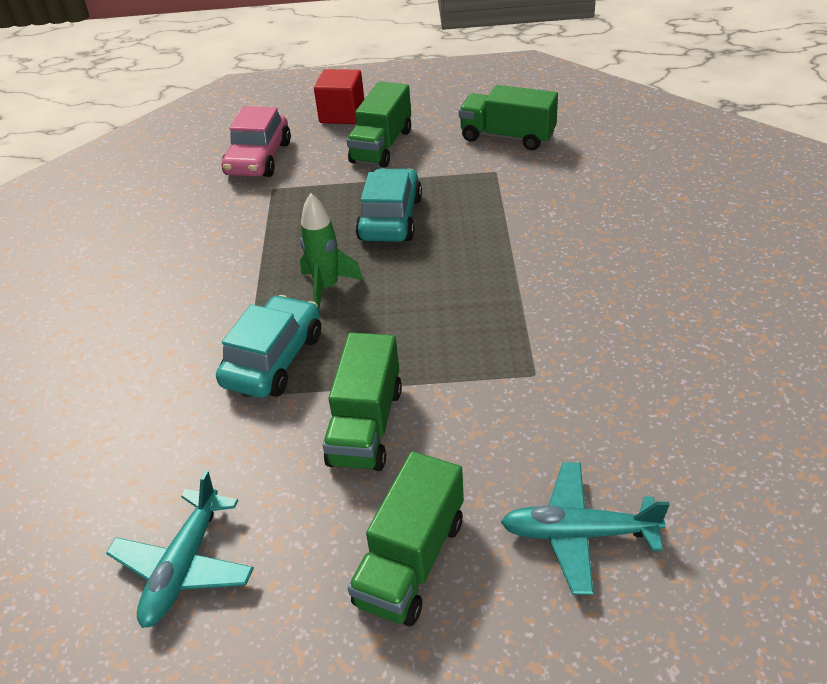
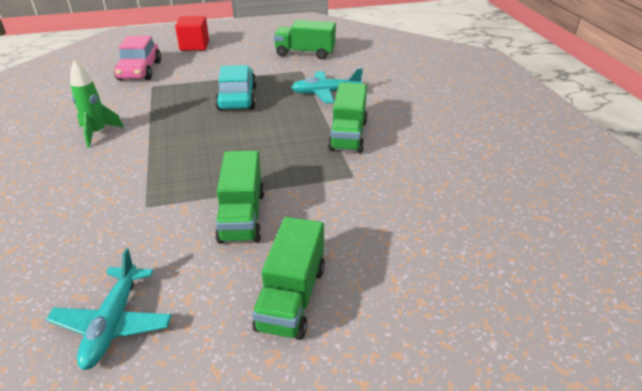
camera: 15 degrees left, 5 degrees down
turquoise car [216,295,321,398] -> none
green rocket [300,193,363,309] -> green rocket moved to [70,60,124,147]
green truck [347,81,411,167] -> green truck moved to [328,83,367,153]
turquoise plane [501,462,670,595] -> turquoise plane moved to [291,68,363,104]

